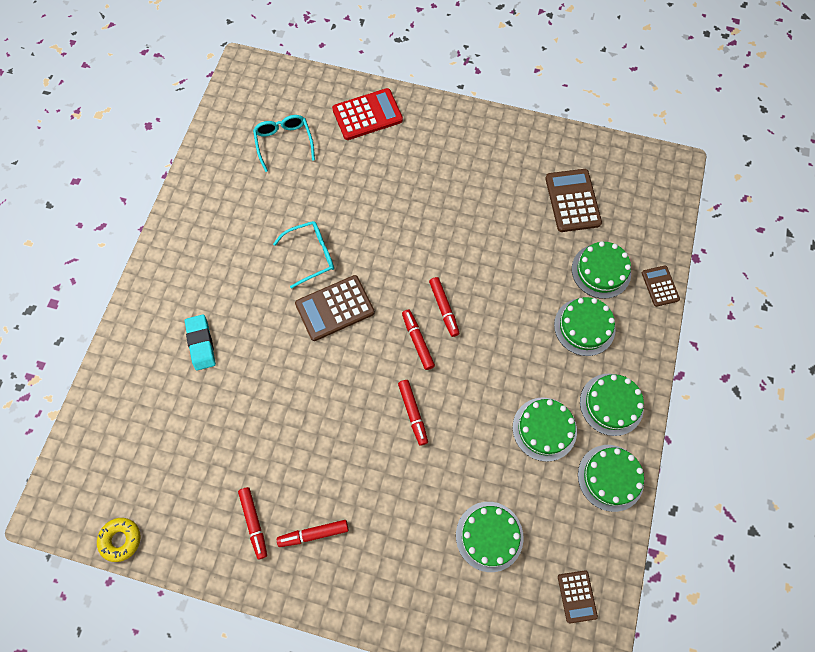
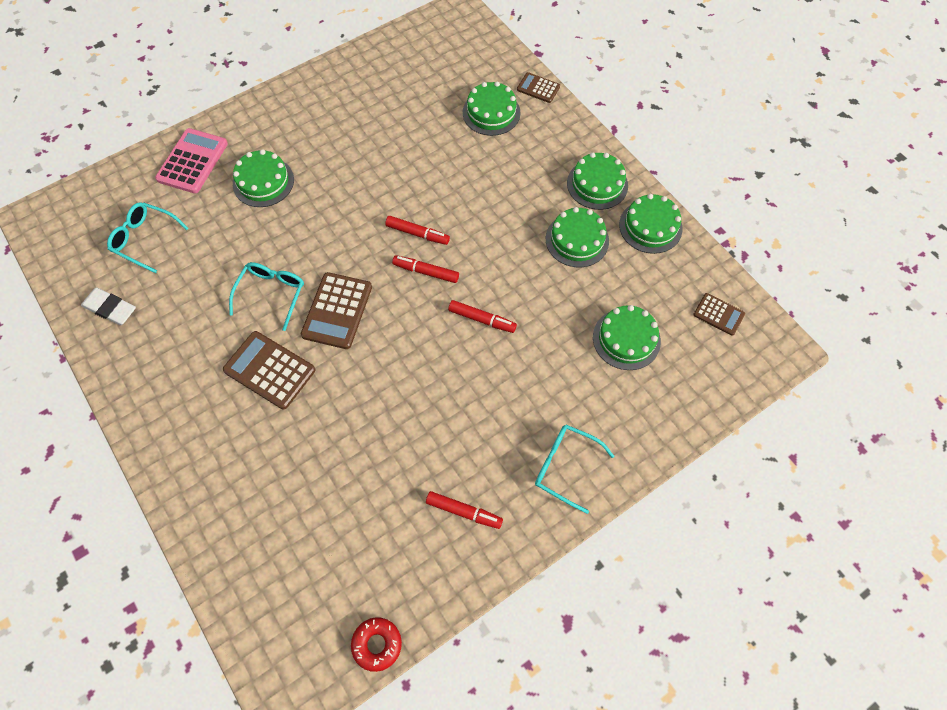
camera: 50 degrees left, 5 degrees down
yellow donut [97,518,141,562] -> red donut [351,617,402,672]
turquoise eraser [185,314,216,371] -> none
red marker [277,520,349,547] -> none
red calculator [332,88,403,140] -> pink calculator [155,128,228,193]
brown calculator [545,169,602,232] -> brown calculator moved to [223,331,315,409]
green cake [554,297,616,356] -> green cake moved to [233,149,294,207]
none -> white eraser [81,287,136,325]
none -> turquoise glasses [535,425,614,514]

